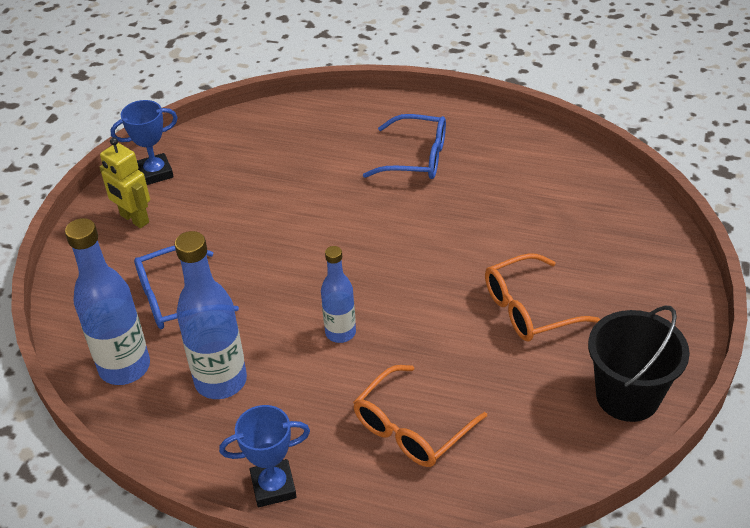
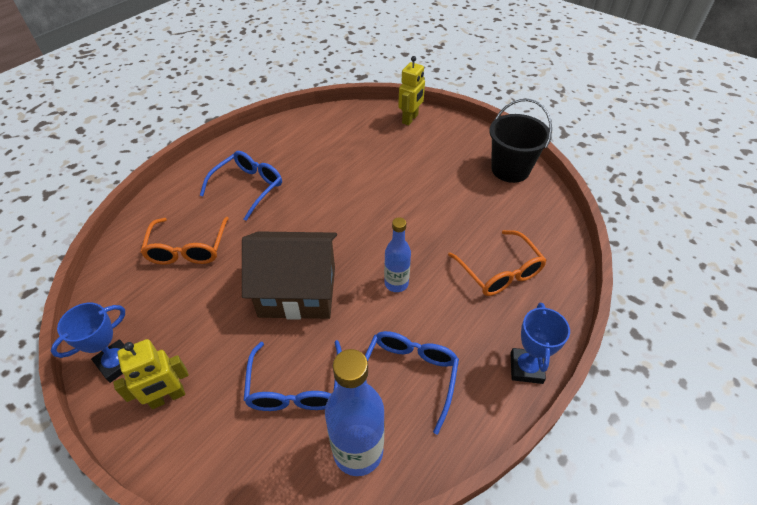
camera: 70 degrees left, 5 degrees up
blue trophy [110,100,178,185] -> blue trophy turned 45 degrees clockwise [51,303,125,383]
blue bottle [175,231,247,399] -> blue glasses [365,331,459,434]
orange glasses [485,253,600,342] -> orange glasses moved to [140,217,229,265]
none -> brown house [242,231,337,320]
none -> yellow robot [398,56,425,126]

